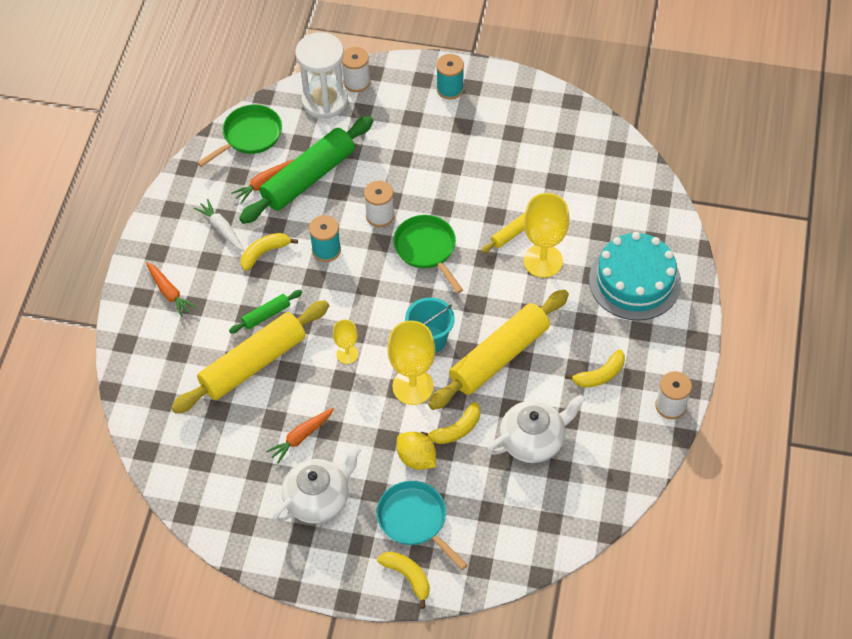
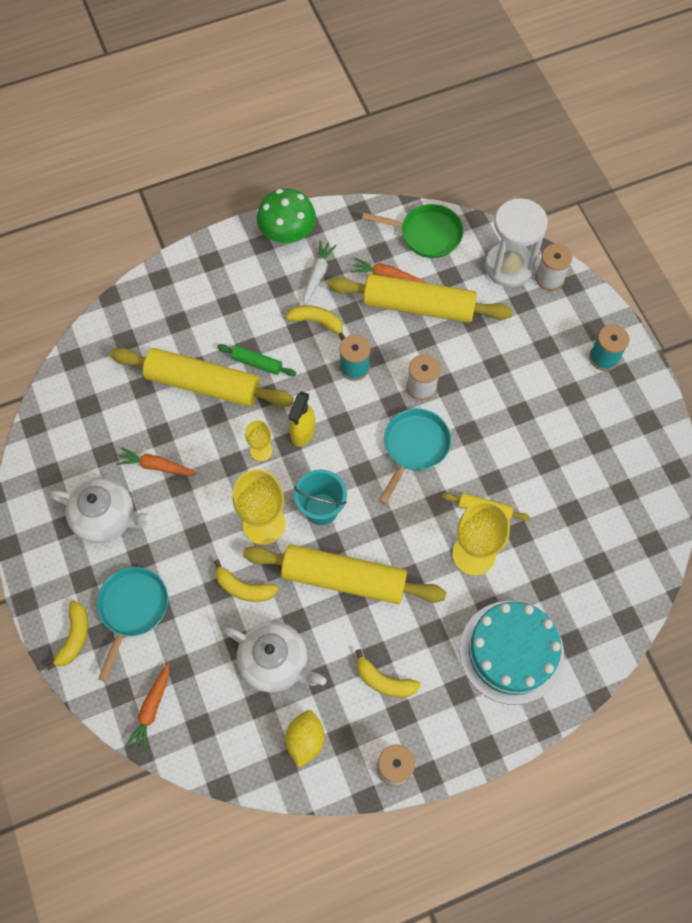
camera: 55 degrees right, 10 degrees up
orange carrot [146,262,196,317] -> orange carrot moved to [125,663,169,752]
green rolling pin [239,116,373,224] -> yellow rolling pin [328,274,513,323]
green pan [393,215,463,293] -> turquoise pan [379,409,451,504]
yellow lemon [397,432,436,470] -> yellow lemon moved to [285,710,324,768]
none -> green mushroom [257,188,316,243]
none -> yellow spray bottle [288,391,315,447]

